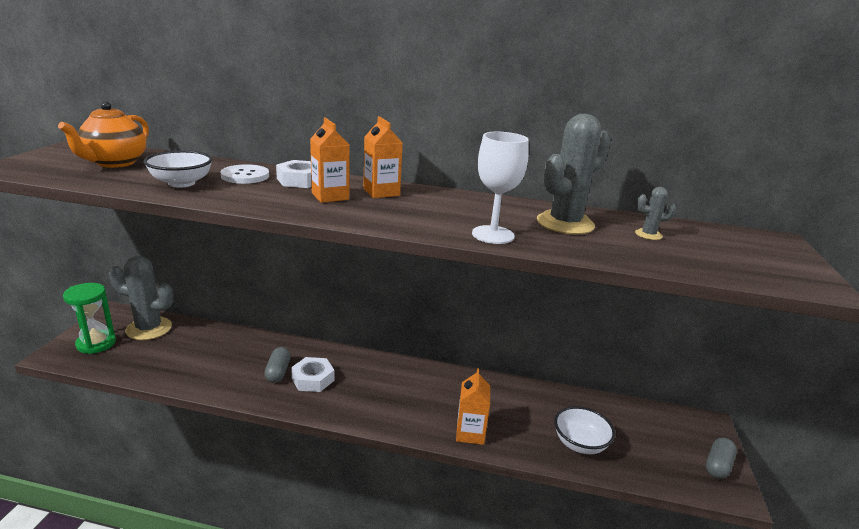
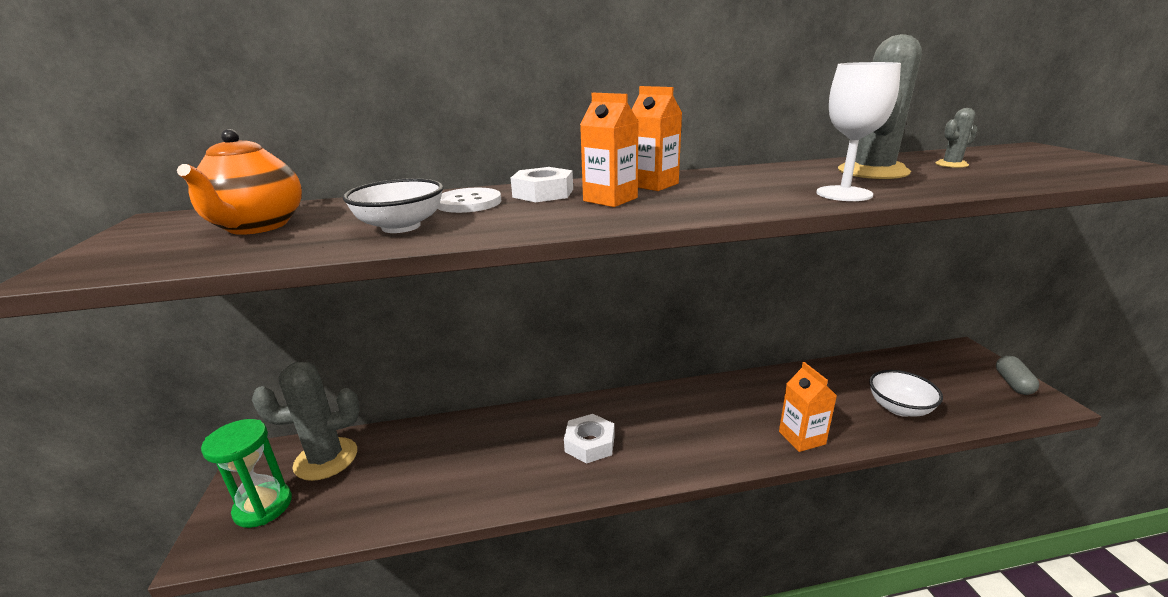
camera: 20 degrees left, 0 degrees up
grey capsule [264,347,291,383] -> none

